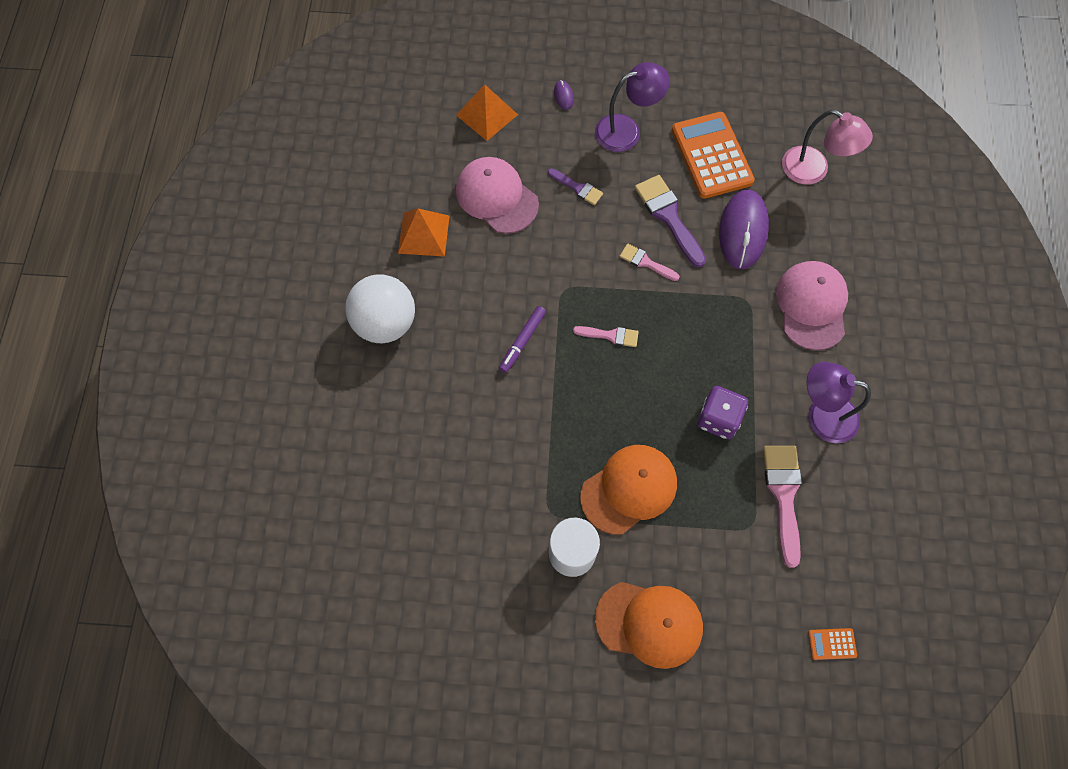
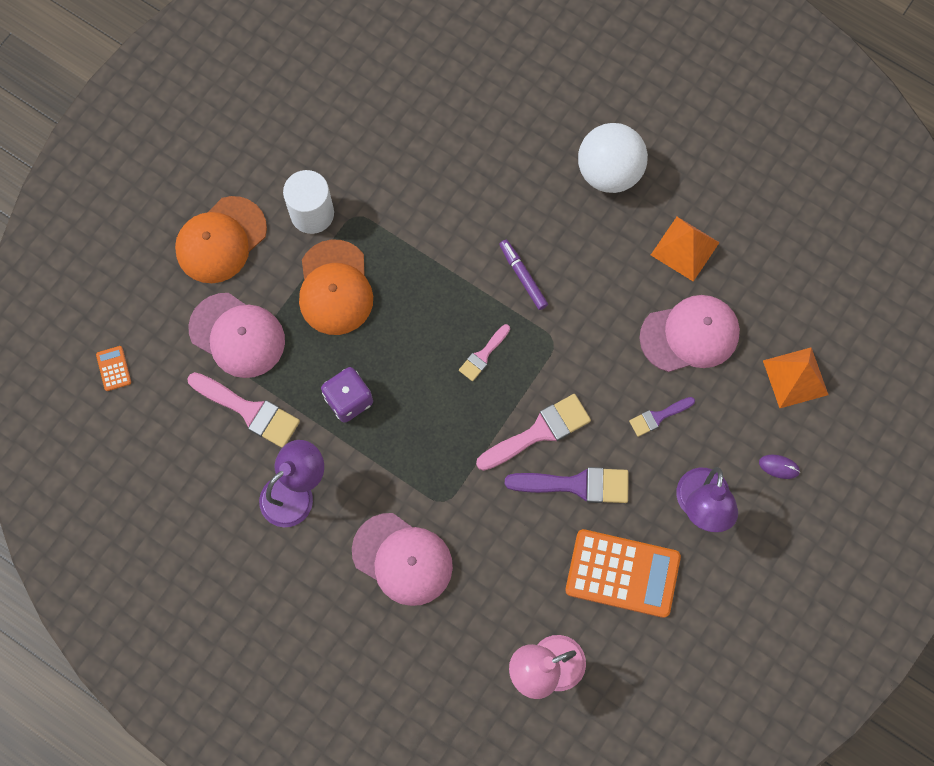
camera: 120 degrees right, 5 degrees up
pink brush [620,244,680,281] -> pink brush [476,394,591,471], size x1.76
purple mouse [719,189,769,269] -> none
orange calculator [808,628,857,660] -> orange calculator turned 45 degrees counterclockwise [96,346,131,391]
none -> pink cap [188,293,285,378]

